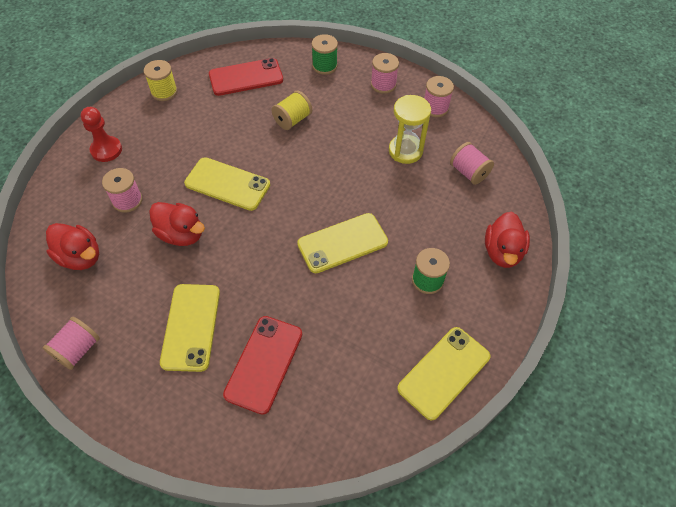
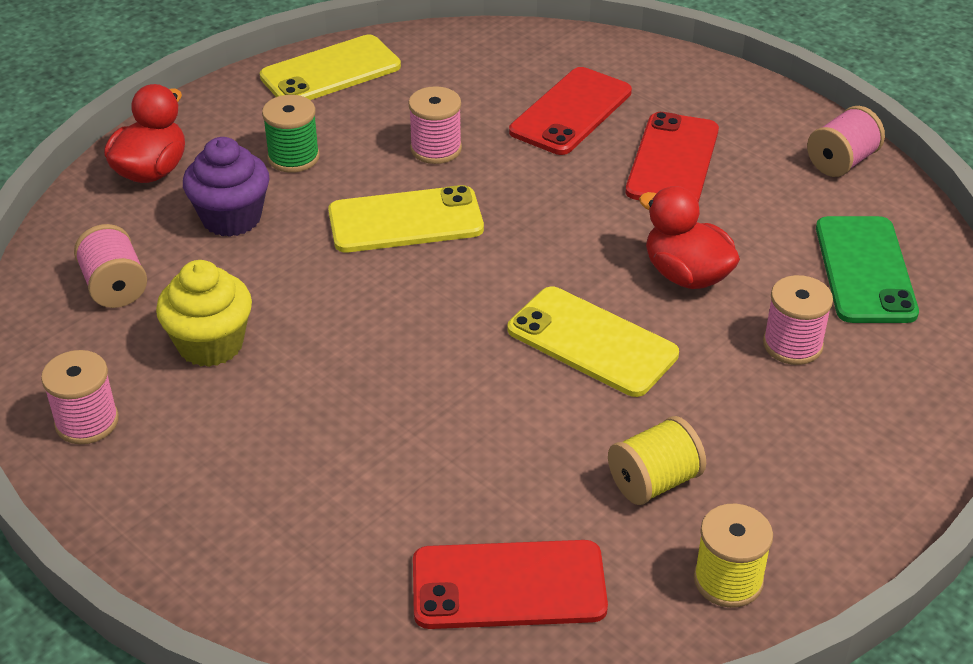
camera: 165 degrees left, 15 degrees down
red duck [46,223,99,270] -> green phone [816,216,919,323]
red pawn [81,107,122,162] -> none
yellow phone [160,284,220,372] -> red phone [626,112,719,203]
yellow spool [272,91,312,130] -> yellow spool moved to [608,416,706,505]
green spool [312,34,338,75] -> none
pink spool [371,53,399,94] -> pink spool moved to [409,86,462,164]
yellow hourglass [389,95,431,164] -> yellow cupcake [156,260,252,367]
none -> purple cupcake [183,137,270,237]

